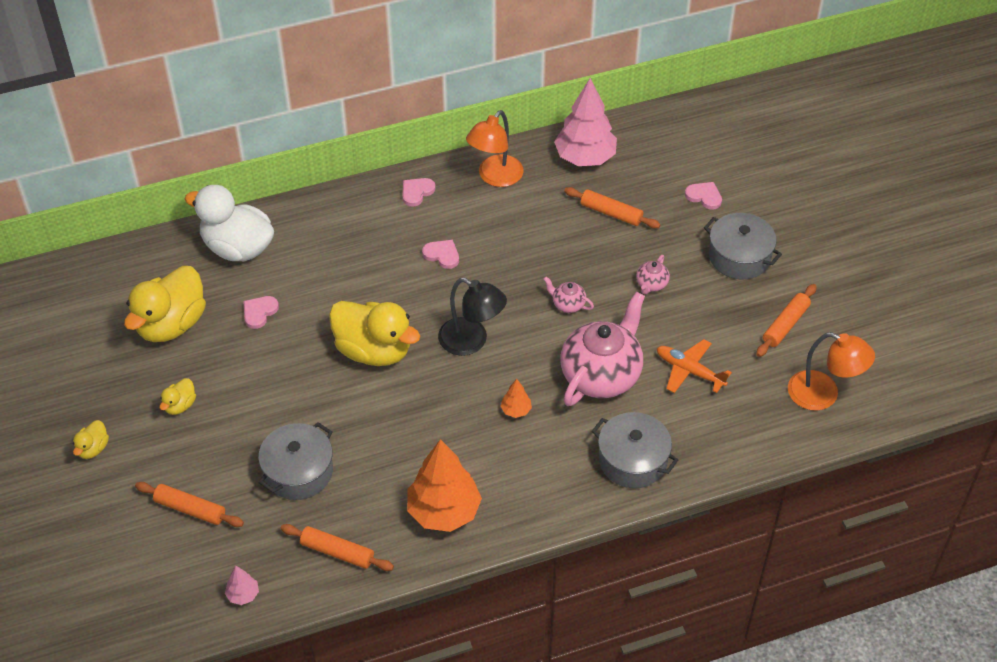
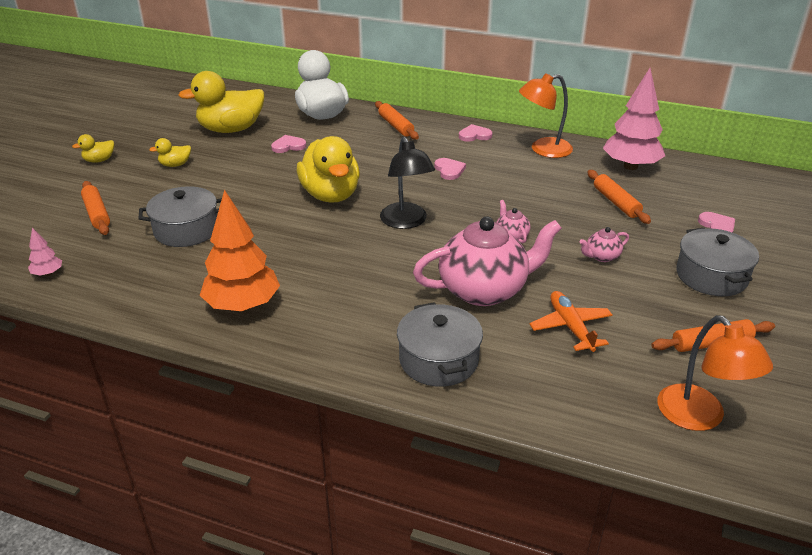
camera: 40 degrees right, 15 degrees down
orange rolling pin [281,524,394,571] -> orange rolling pin moved to [375,101,419,140]
orange tree [500,379,532,418] -> none

